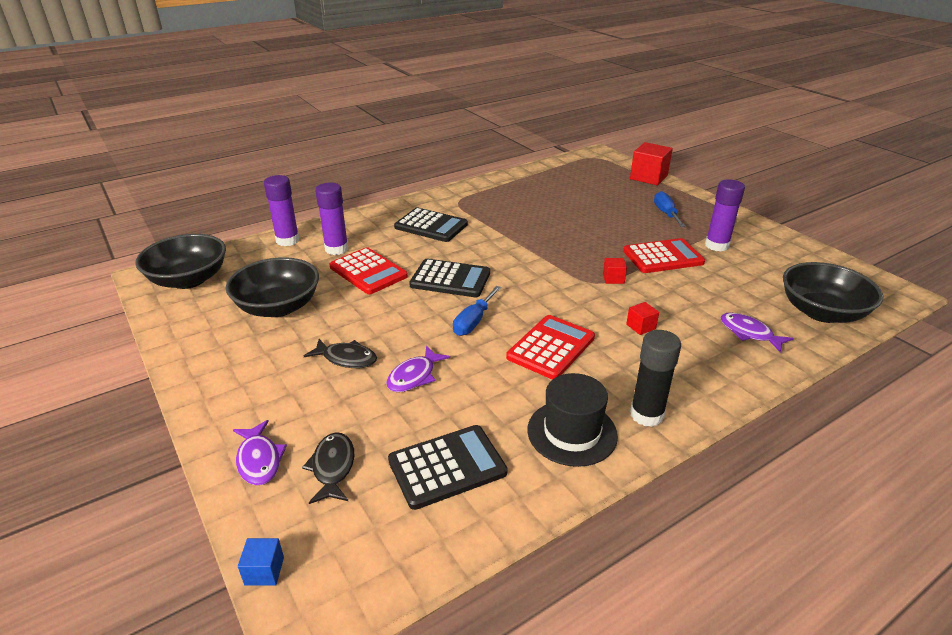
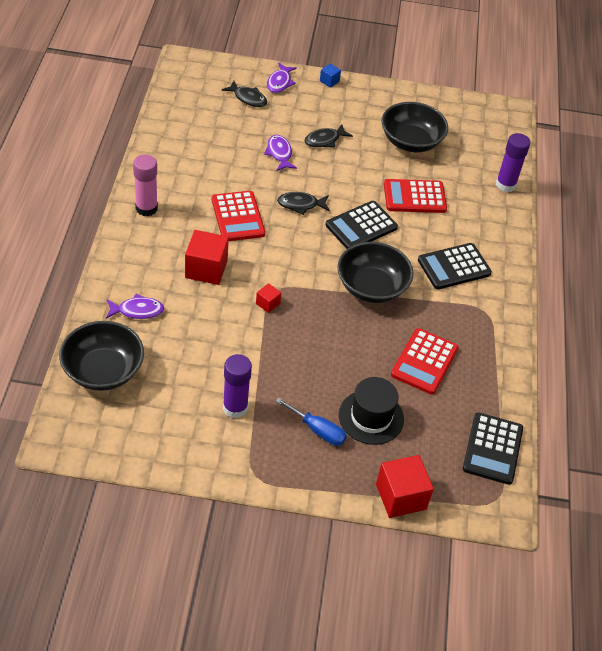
camera: 125 degrees right, 15 degrees up
black bowl [135,234,226,289] -> black bowl moved to [337,242,414,303]
purple fish [233,420,287,486] -> purple fish turned 90 degrees counterclockwise [267,63,297,93]
blue cube [238,538,284,586] -> blue cube moved to [320,64,341,88]
purple glue stick [315,183,348,255] -> none
black calculator [388,425,508,510] -> black calculator moved to [463,412,523,485]
blue screwdriver [453,286,501,336] -> black fish [277,192,330,215]
black hat [527,373,618,467] -> black hat moved to [339,377,404,445]
red calculator [623,238,705,273] -> red calculator moved to [391,328,458,395]
red cube [626,302,659,335] -> red cube [185,230,229,285], size x2.04
black glue stick [630,330,681,427] -> pink glue stick [133,154,158,217]

